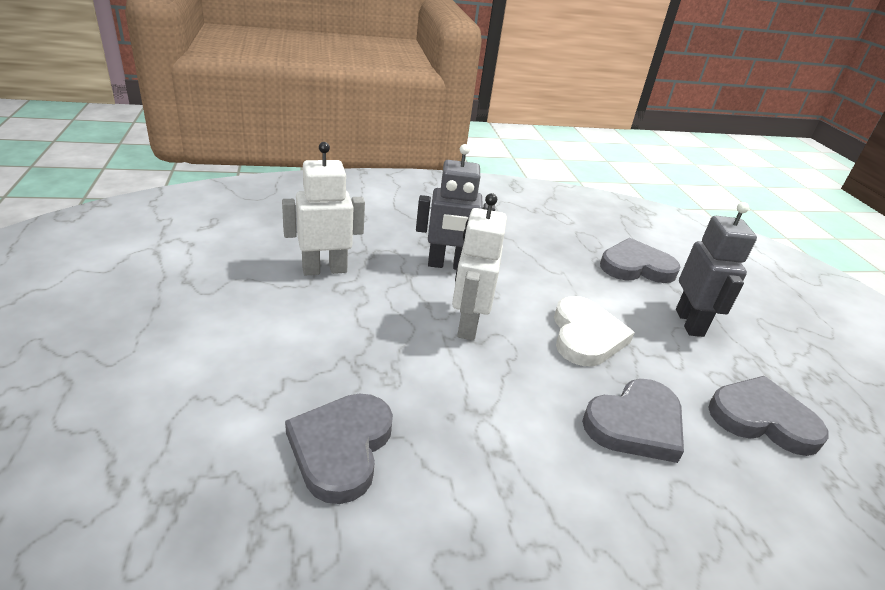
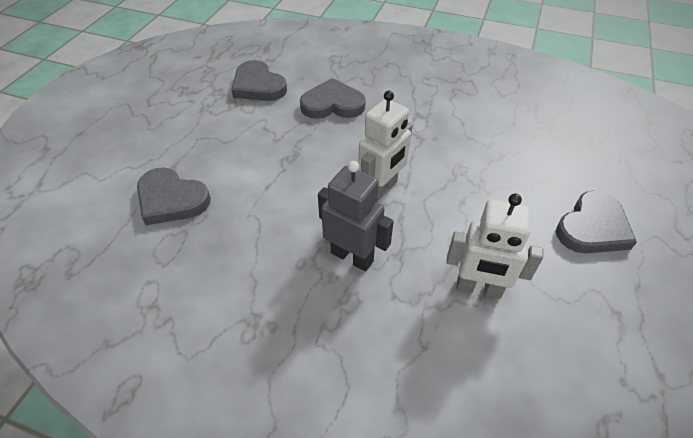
camera: 145 degrees left, 15 degrees up
grey heart [285,393,393,504] -> grey heart moved to [556,191,637,253]
white heart [554,296,635,366] -> none
grey robot [676,202,757,337] -> none

